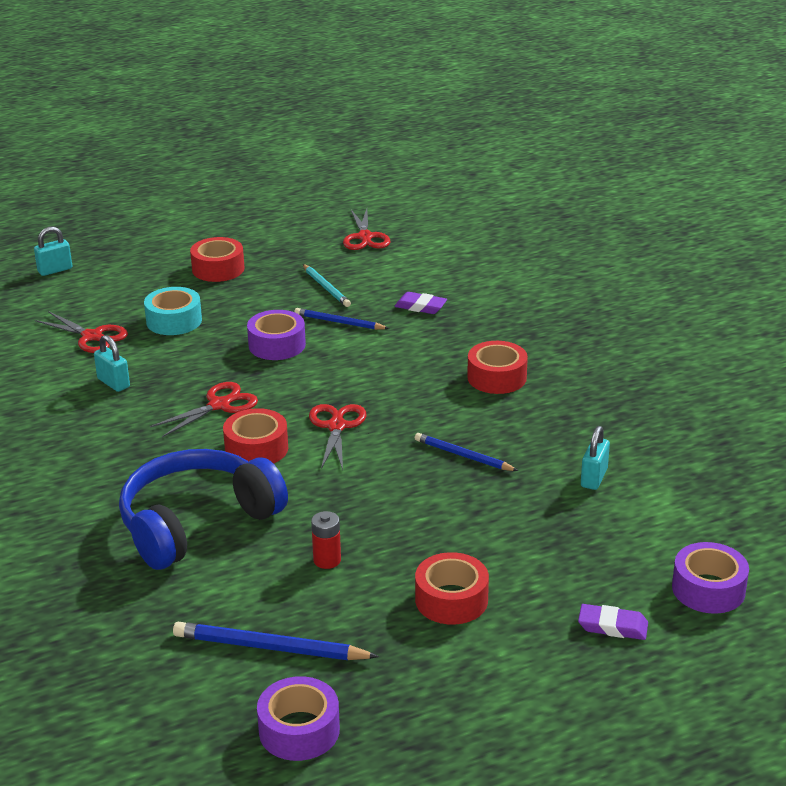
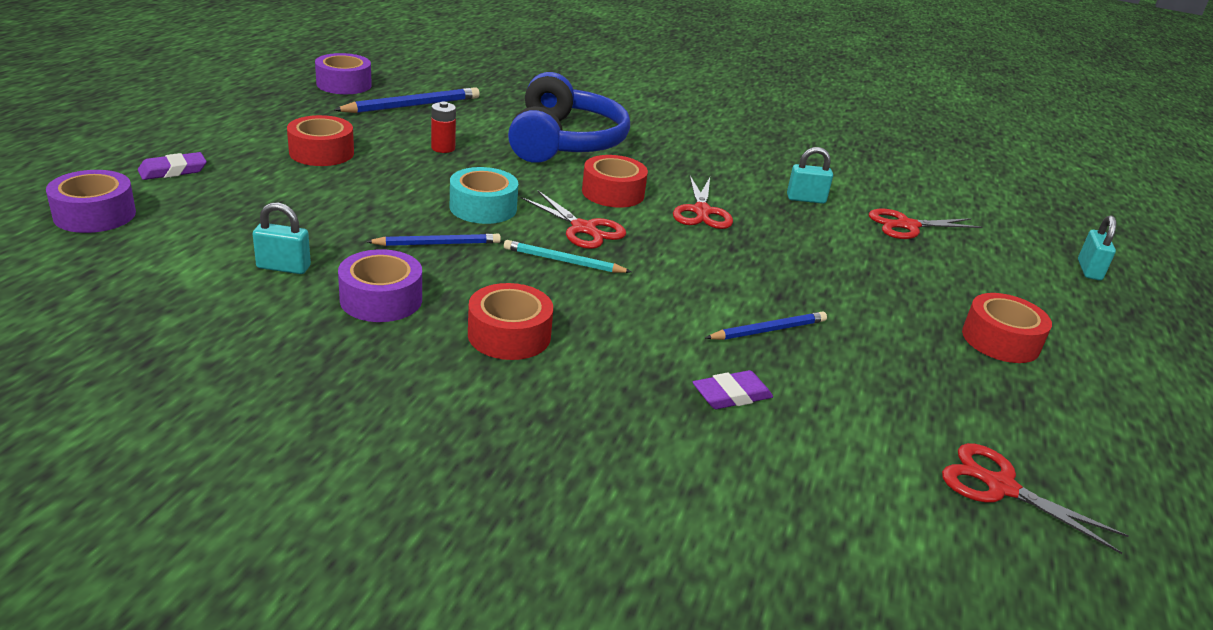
camera: 130 degrees right, 0 degrees up
turquoise tape [144,287,202,335] -> turquoise tape moved to [450,167,518,224]
purple tape [247,310,306,360] -> purple tape moved to [338,249,422,322]
turquoise pencil [303,264,351,307] -> turquoise pencil moved to [504,240,631,273]
turquoise padlock [581,426,610,490] -> turquoise padlock turned 60 degrees counterclockwise [253,202,311,274]

